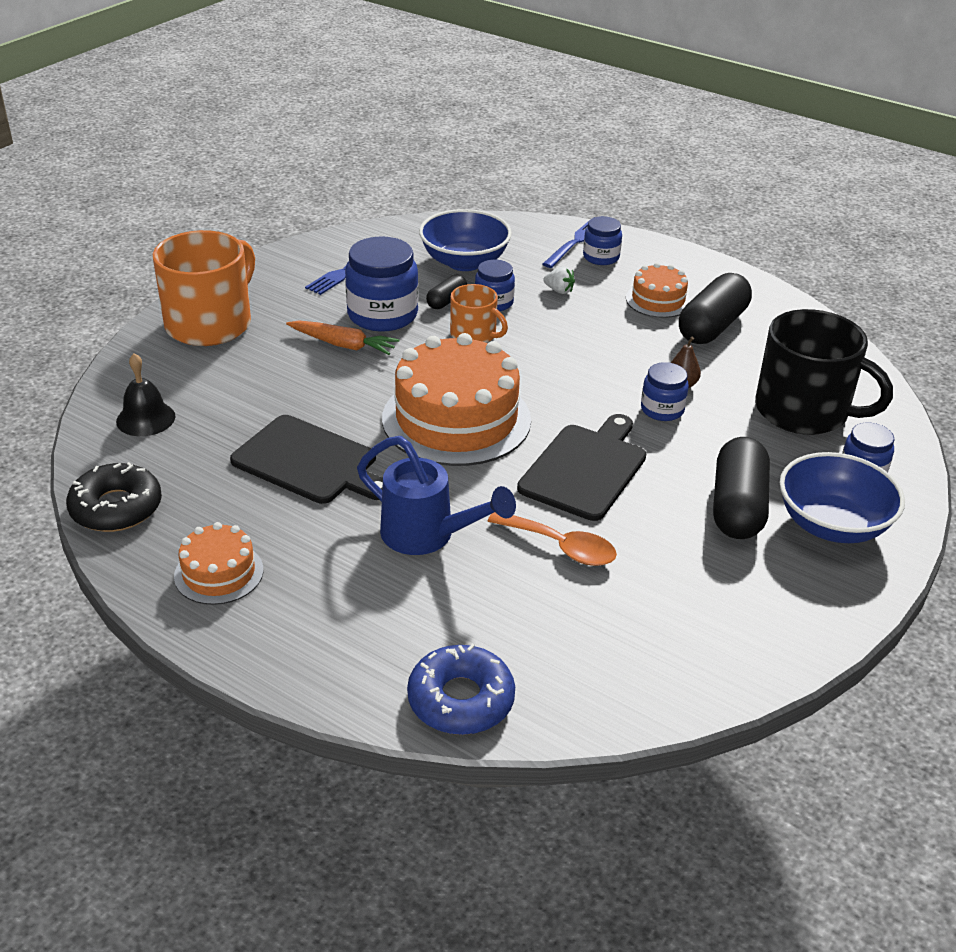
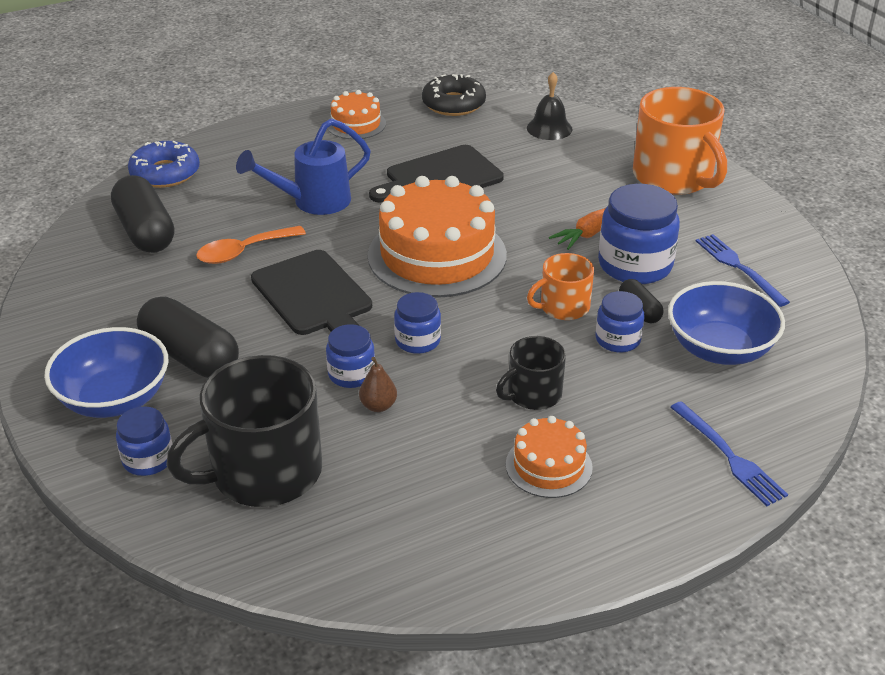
camera: 120 degrees right, 0 degrees up
white strawberry [544,266,575,294] -> none
blue jar [583,216,622,265] -> blue jar moved to [394,292,441,354]
black capsule [679,273,752,344] -> black capsule moved to [111,175,174,253]
none -> black mug [496,336,566,410]

